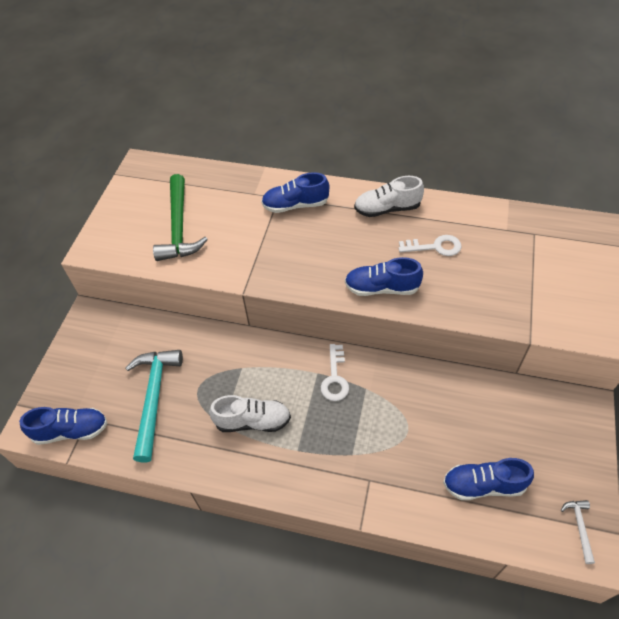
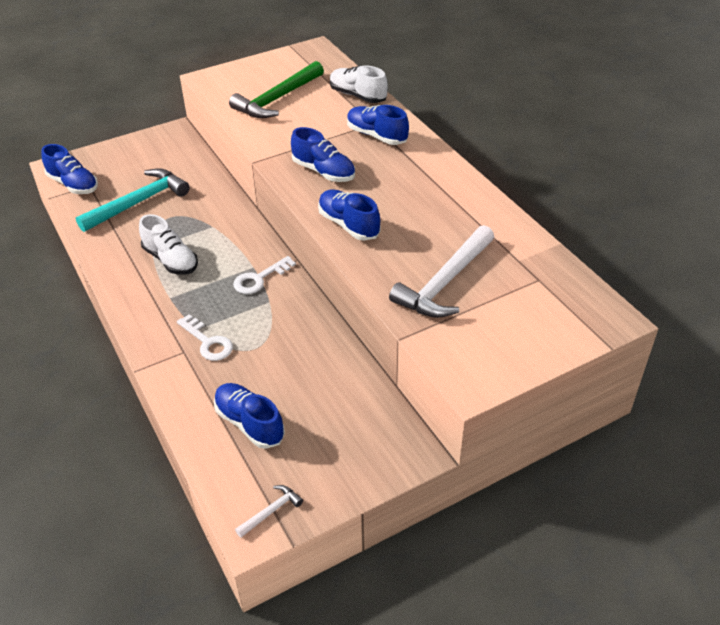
camera: 45 degrees right, 10 degrees down
white shoe [354,176,424,217] -> white shoe moved to [330,66,388,103]
white key [399,235,462,256] -> white key moved to [177,314,233,361]
none -> blue shoe [291,127,355,182]
none -> white hammer [389,225,494,318]

